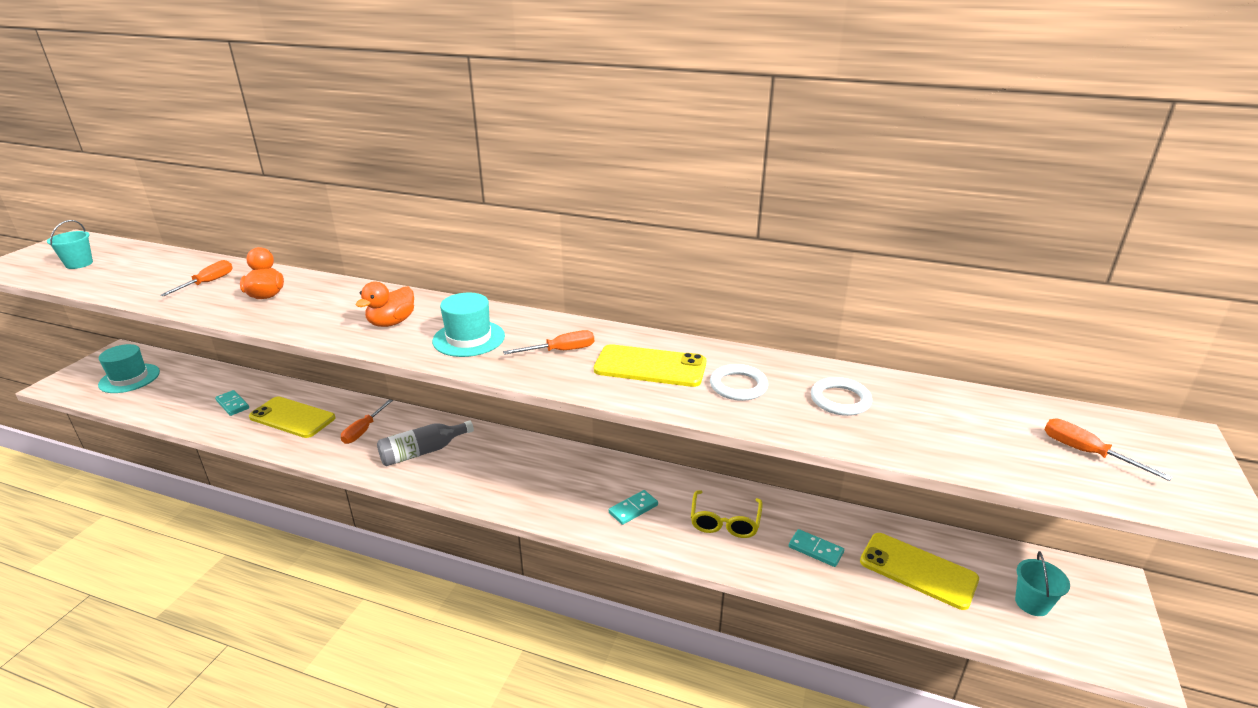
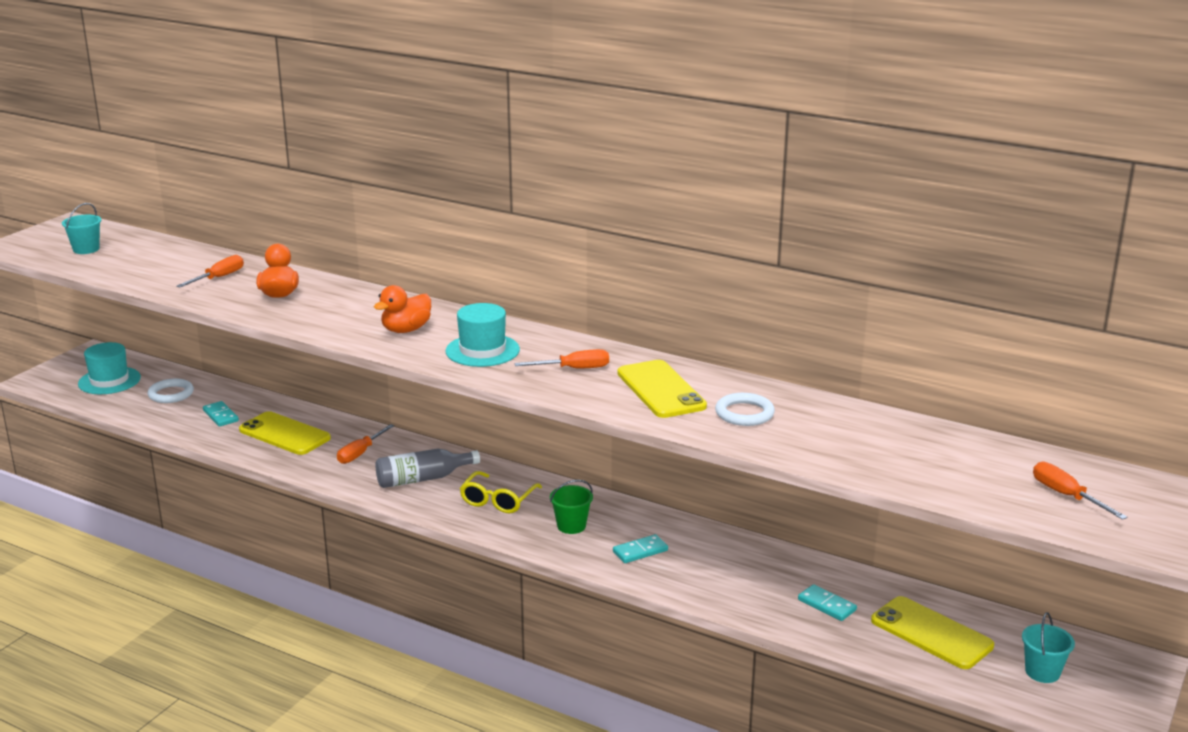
camera: 10 degrees right, 5 degrees down
yellow phone [594,344,706,387] -> yellow phone turned 45 degrees clockwise [617,360,707,418]
yellow glasses [691,490,763,538] -> yellow glasses moved to [460,471,542,513]
white ring [811,377,872,416] -> white ring moved to [148,378,194,403]
none -> green bucket [550,480,593,534]

